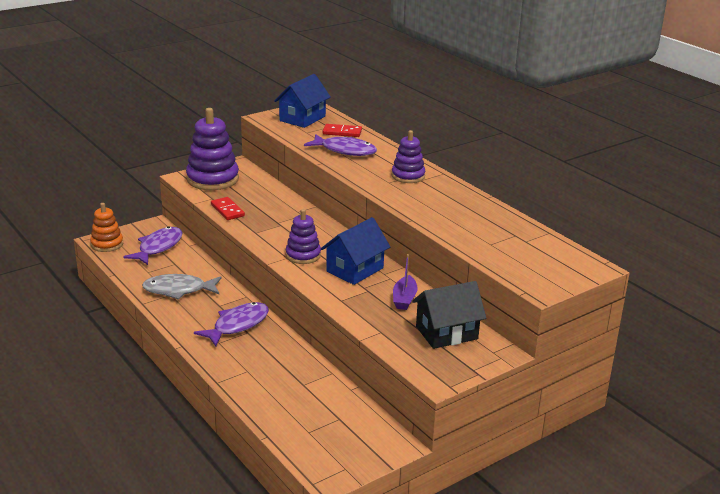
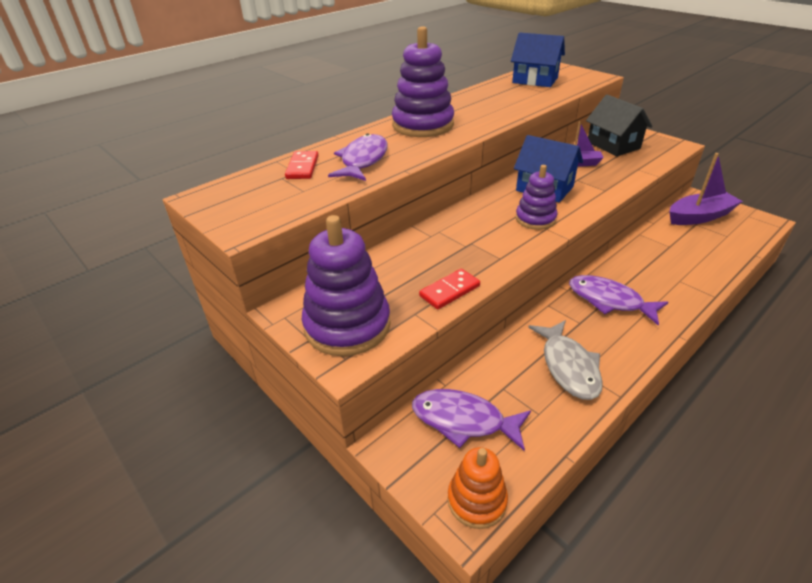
camera: 95 degrees left, 10 degrees up
blue house [274,74,331,128] -> blue house moved to [511,33,565,87]
purple stacking toy [391,130,425,183] -> purple stacking toy [392,26,454,137], size x1.69
none -> purple boat [669,153,743,225]

